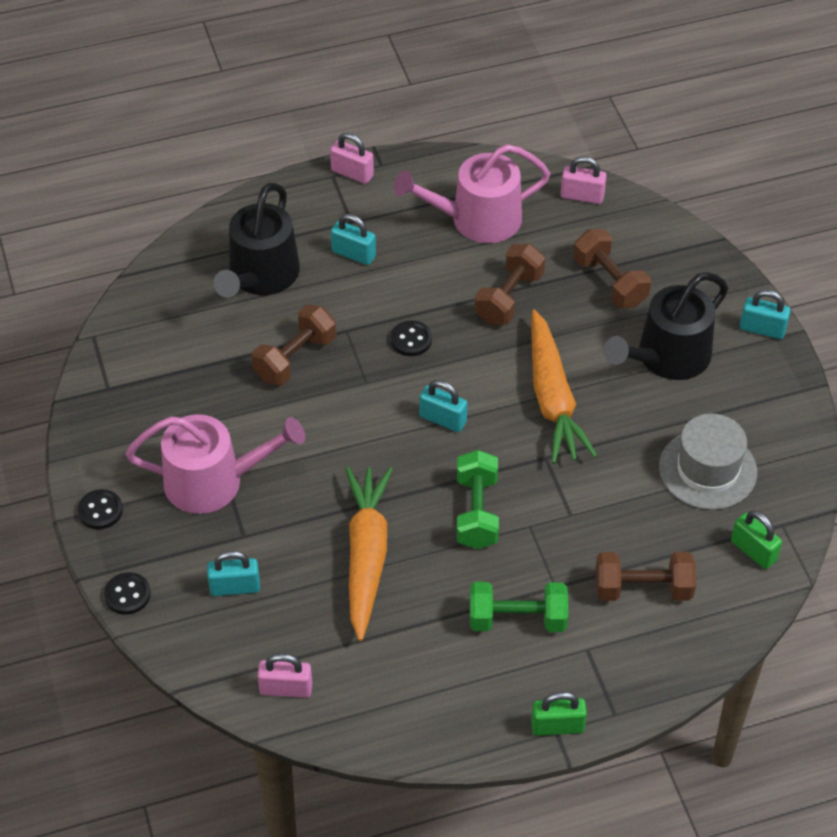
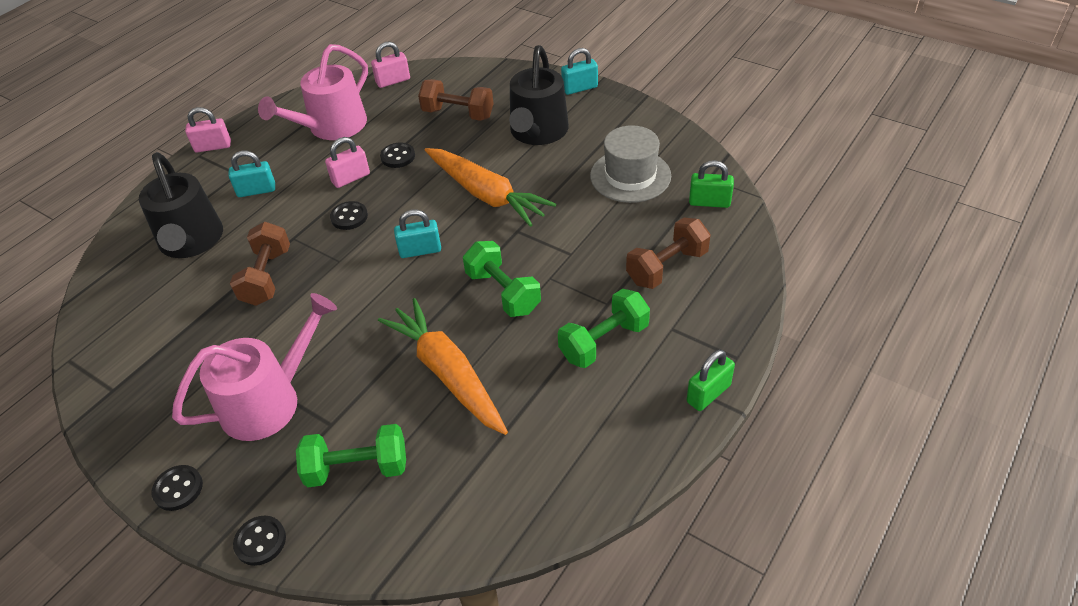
camera: 35 degrees left, 5 degrees down
turquoise padlock [207,551,260,596] -> green dumbbell [296,424,406,487]
pink padlock [258,653,312,698] -> pink padlock moved to [325,137,370,188]
brown dumbbell [475,244,545,325] -> black button [380,142,415,168]

